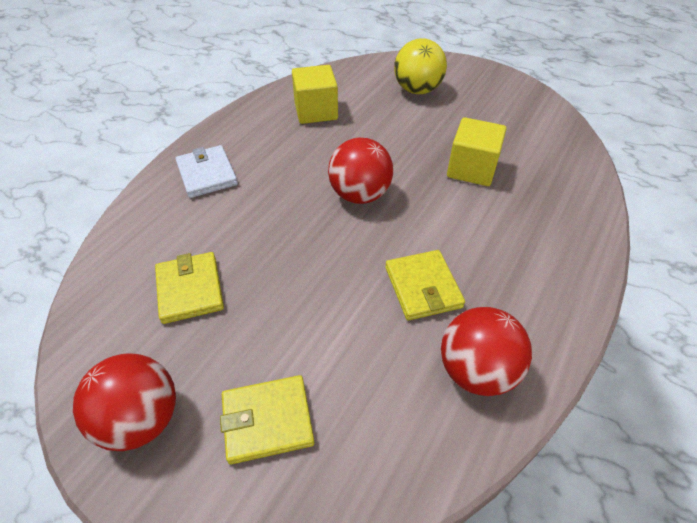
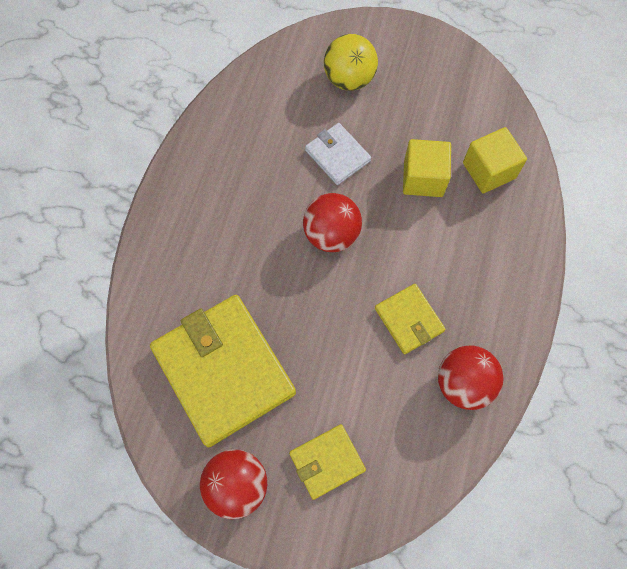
camera: 15 degrees left, 20 degrees up
yellow wallet [155,252,224,324] -> yellow wallet [150,295,296,447], size x2.04
white wallet [175,145,238,198] -> white wallet moved to [305,123,371,185]
yellow cube [292,65,338,124] -> yellow cube moved to [463,127,527,193]

